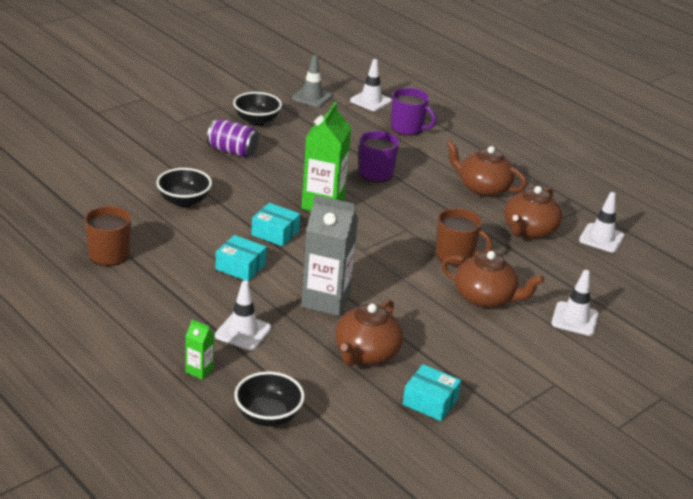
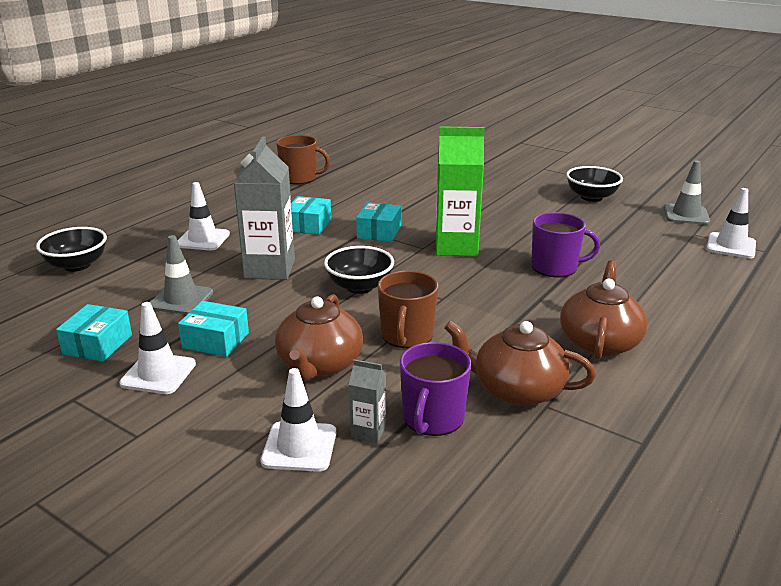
camera: 80 degrees right, 5 degrees down
black bowl [156,168,212,207] -> black bowl moved to [324,246,394,294]
green carton [186,319,214,380] -> none
purple can [207,119,259,157] -> none
brown teapot [335,299,404,366] -> grey traffic cone [150,235,213,315]
purple mug [391,88,436,136] -> purple mug moved to [400,342,472,436]
white traffic cone [579,192,624,253] -> white traffic cone moved to [119,302,196,394]
none -> turquoise box [178,301,249,357]
none -> grey carton [349,359,386,443]

